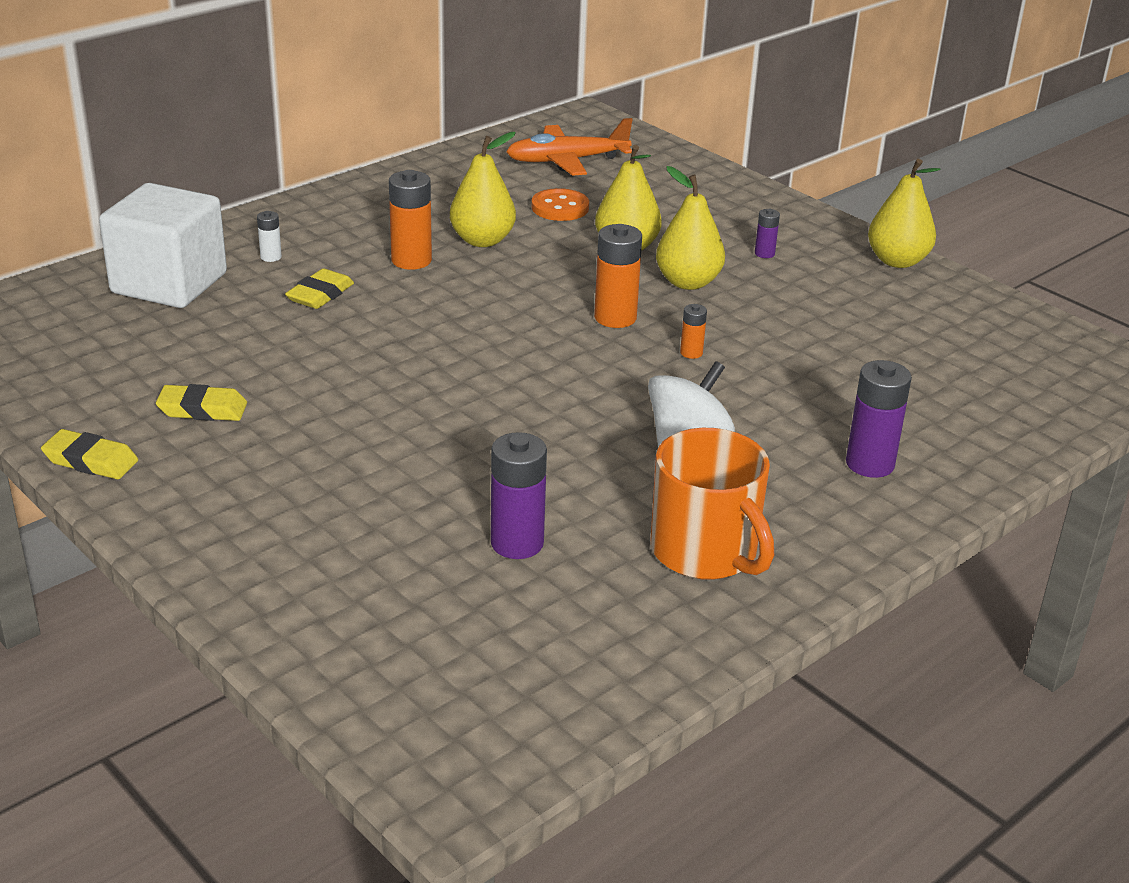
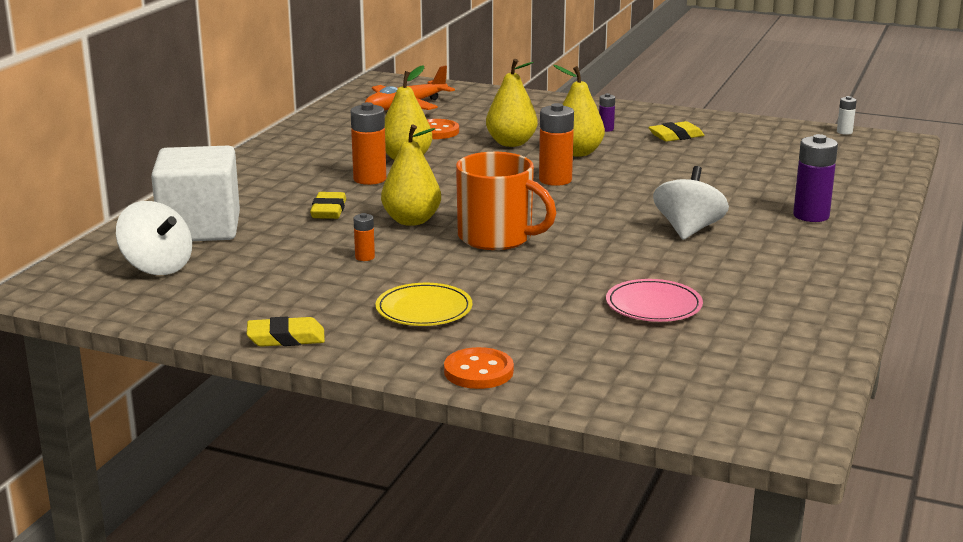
camera: 25 degrees left, 10 degrees down
yellow eraser [156,384,247,421] -> yellow eraser moved to [648,121,704,142]
white battery [257,211,282,262] -> white battery moved to [837,96,857,135]
purple battery [491,432,547,559] -> pink plate [606,279,703,322]
orange mug [650,428,774,580] -> orange mug moved to [456,152,556,250]
orange battery [680,304,707,359] -> orange battery moved to [354,213,375,261]
yellow pear [868,159,941,268] -> yellow pear moved to [381,125,441,226]
none -> white spinning top [116,201,192,275]
none -> yellow plate [375,283,472,326]
none -> orange button [444,347,514,389]

